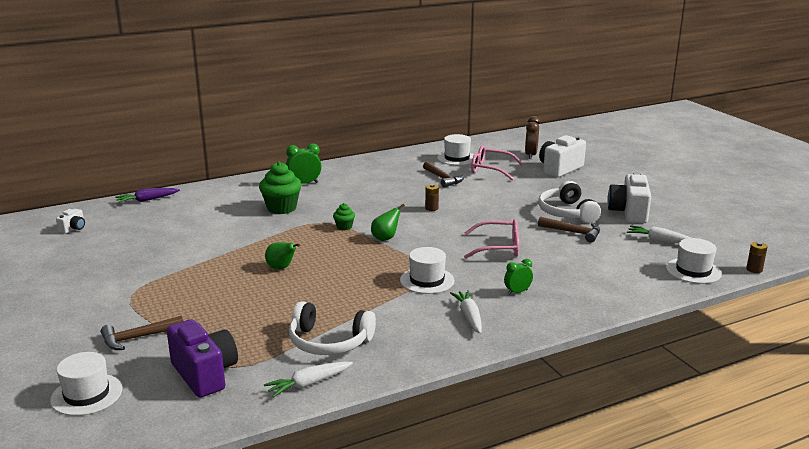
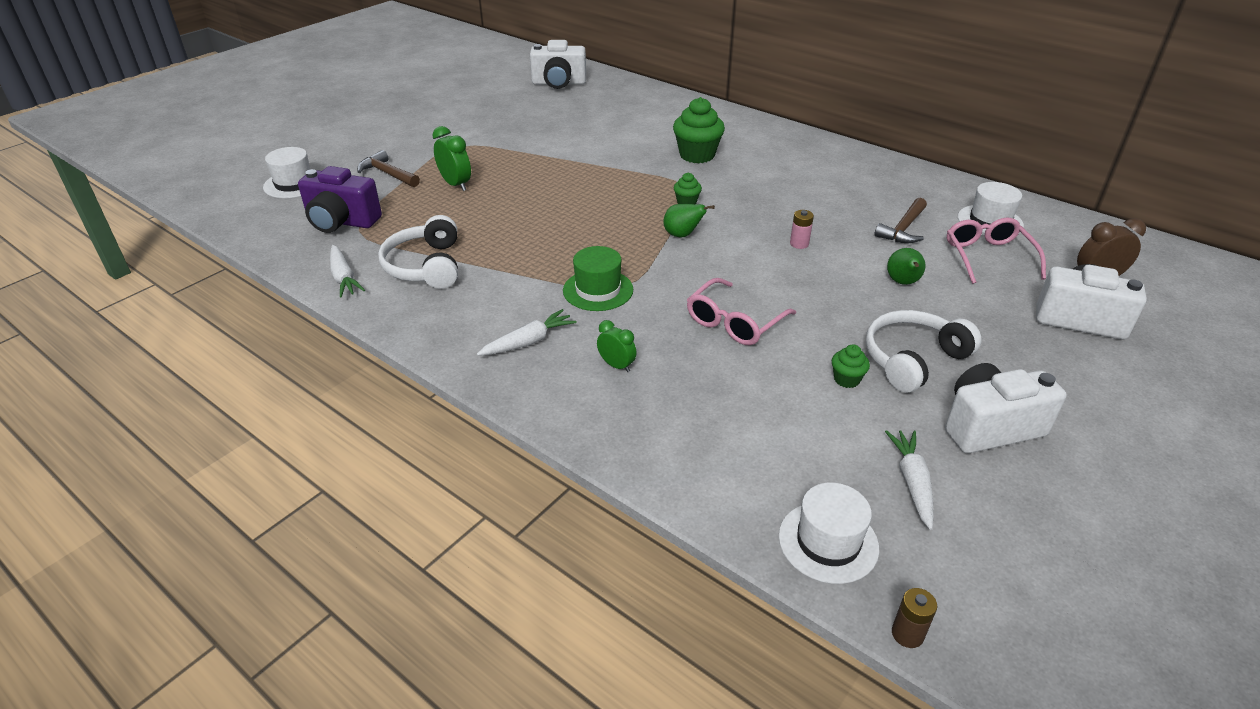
camera: 65 degrees right, 15 degrees up
white camera [56,209,85,234] -> white camera [530,40,586,89], size x2.07
purple carrot [115,188,180,203] -> none
purple camera [167,319,238,398] -> purple camera turned 75 degrees clockwise [298,166,382,233]
white carrot [264,362,353,398] -> white carrot turned 150 degrees counterclockwise [330,245,365,298]
green pear [265,242,301,269] -> green pear moved to [887,248,925,285]
green clock [286,144,322,184] -> green clock moved to [432,126,471,191]
white hat [400,247,454,294] -> green hat [563,246,633,311]
brown battery [425,184,439,211] -> pink battery [790,210,814,249]
pink glasses [464,219,519,259] -> pink glasses turned 60 degrees clockwise [687,278,796,345]
brown hammer [538,216,600,243] -> green cupcake [831,344,870,388]

